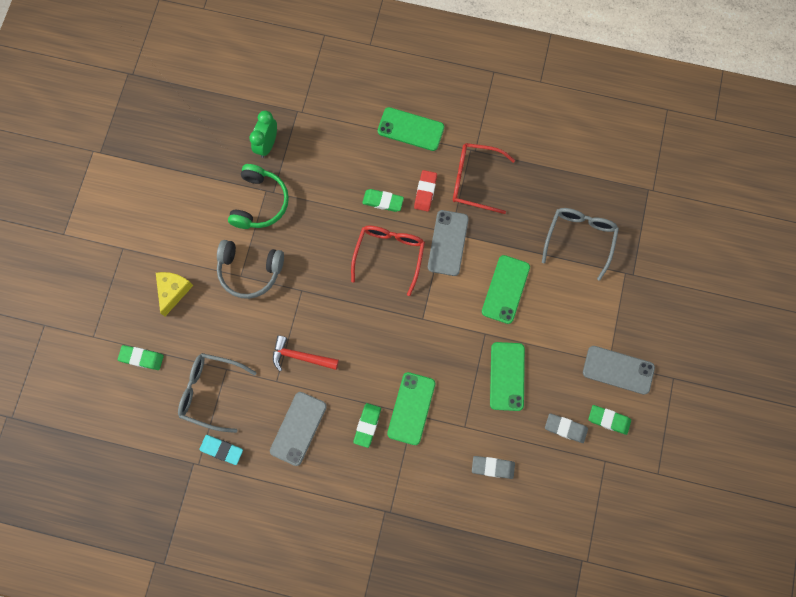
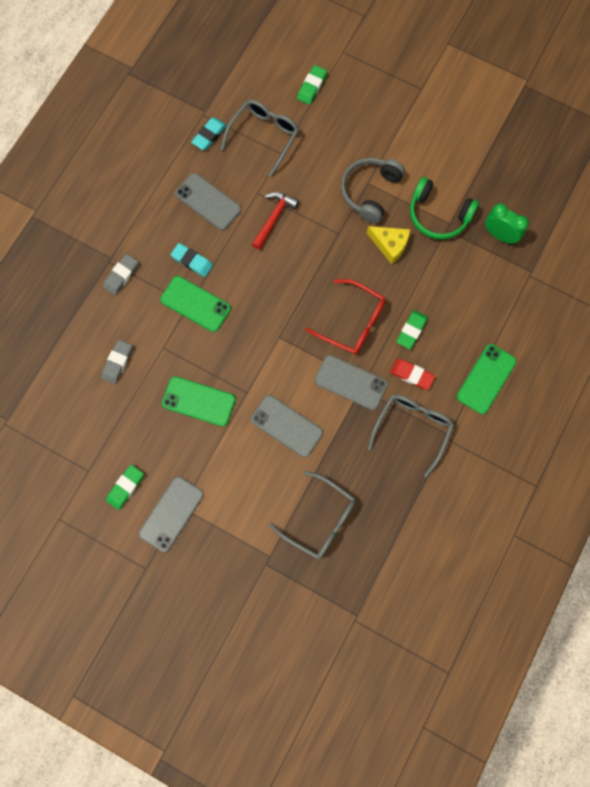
camera: 105 degrees right, 0 degrees up
yellow cheese [156,272,194,316] -> yellow cheese moved to [367,226,410,264]
green eraser [353,403,381,448] -> turquoise eraser [171,243,213,277]
red glasses [453,143,515,214] -> grey glasses [368,394,454,477]
green phone [482,255,530,324] -> grey phone [250,395,323,457]
grey eraser [545,413,588,443] -> grey eraser moved to [103,254,138,295]

